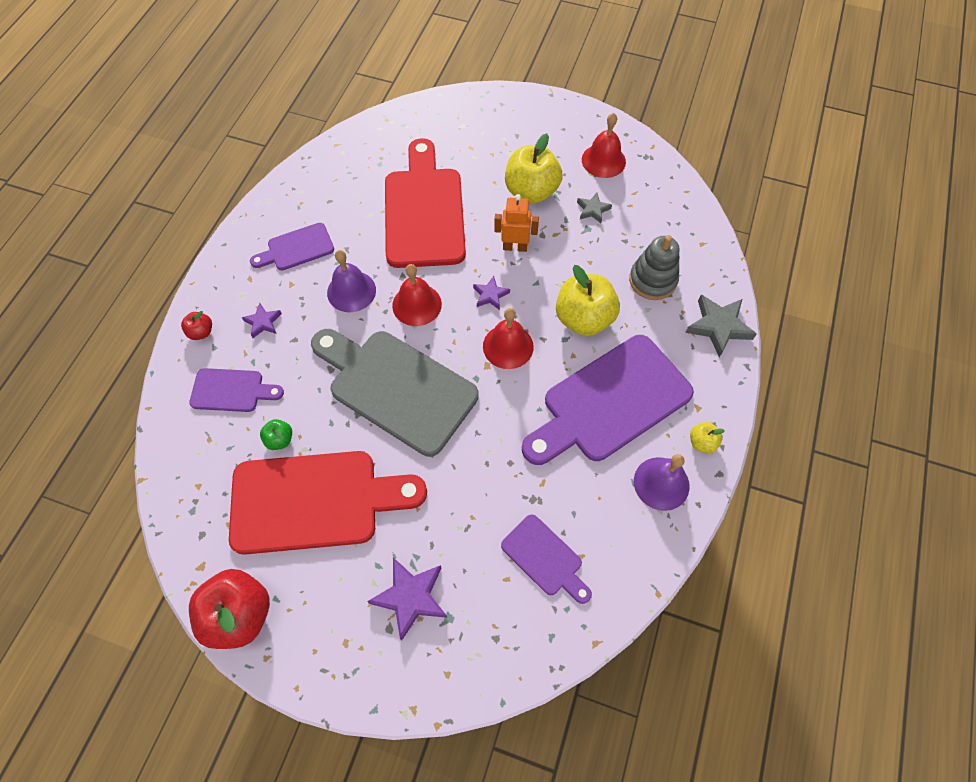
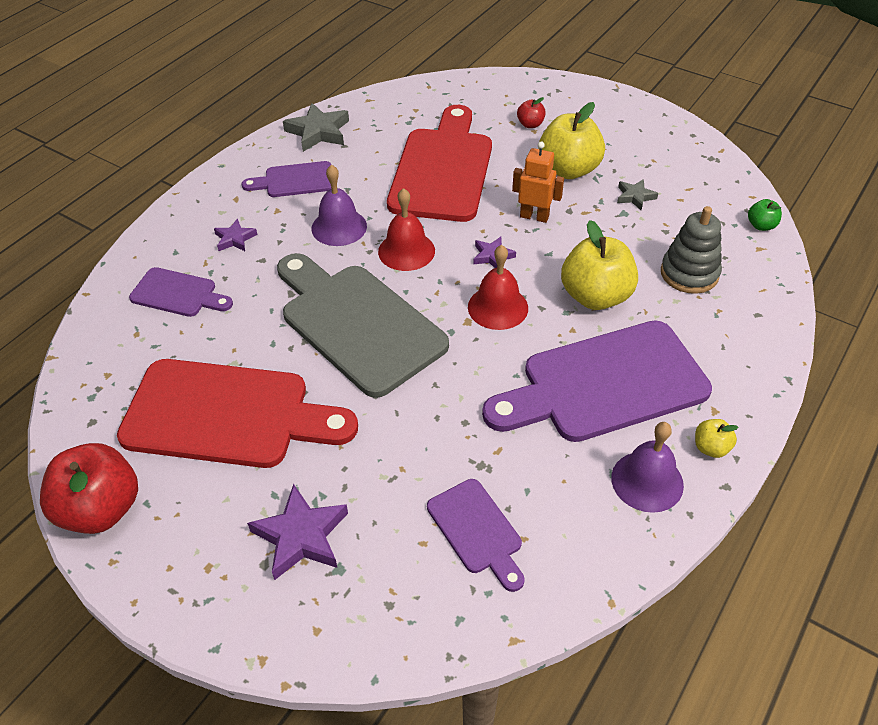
camera: 15 degrees right, 15 degrees down
red apple [181,311,212,340] -> red apple moved to [517,97,546,128]
green apple [260,419,292,450] -> green apple moved to [748,199,782,231]
red bell [582,113,626,178] -> none
grey star [685,295,757,357] -> grey star moved to [283,103,349,152]

